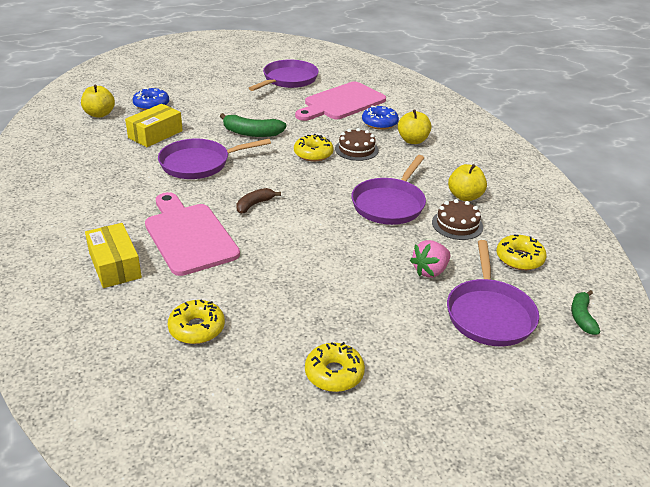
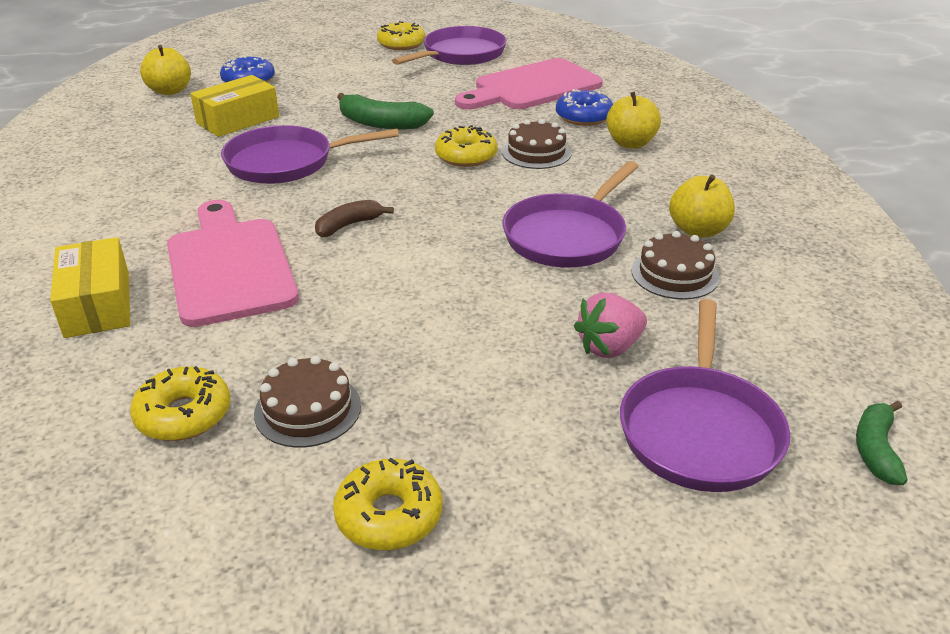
camera: 10 degrees right, 0 degrees up
yellow donut [497,234,547,270] -> yellow donut moved to [377,21,425,50]
none -> brown cake [254,356,361,448]

